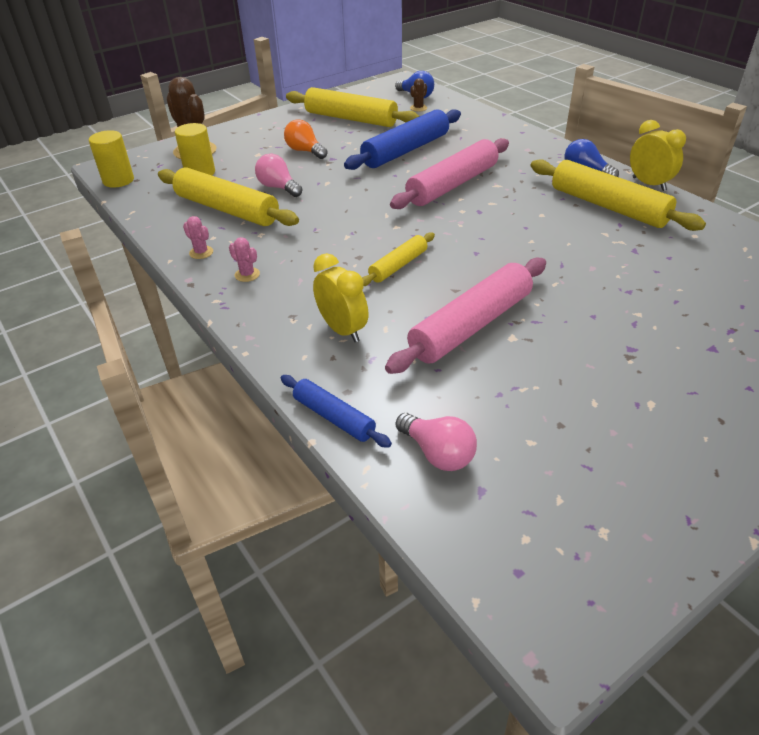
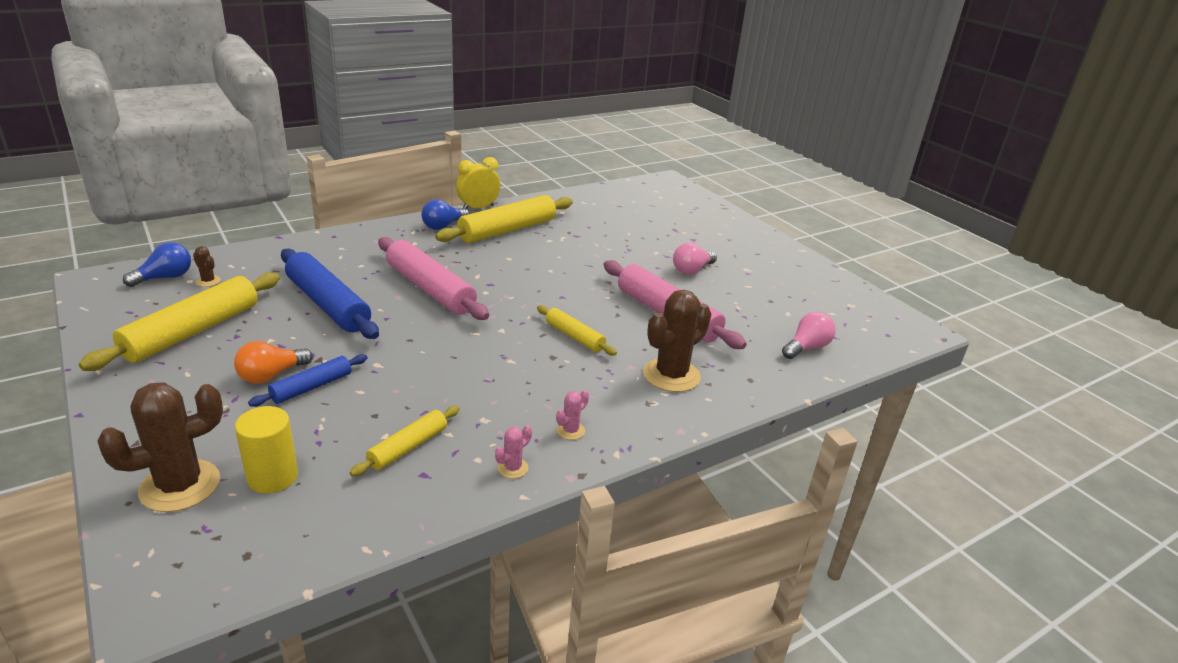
camera: 90 degrees left, 10 degrees down
yellow cylinder [89,130,134,188] -> none
yellow rolling pin [158,167,299,226] -> yellow rolling pin [350,406,460,477], size x0.54
pink light bulb [255,154,302,197] -> pink light bulb moved to [673,243,717,275]
blue rolling pin [281,375,392,448] -> blue rolling pin moved to [248,354,368,407]
yellow clock [313,253,369,342] -> brown cactus [643,290,711,392]

